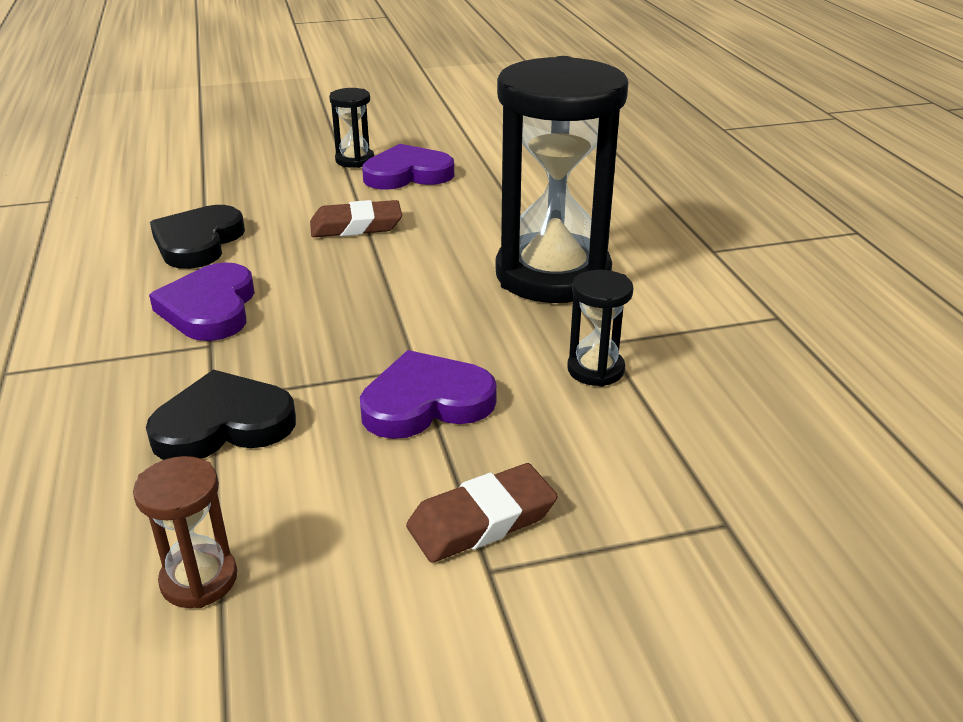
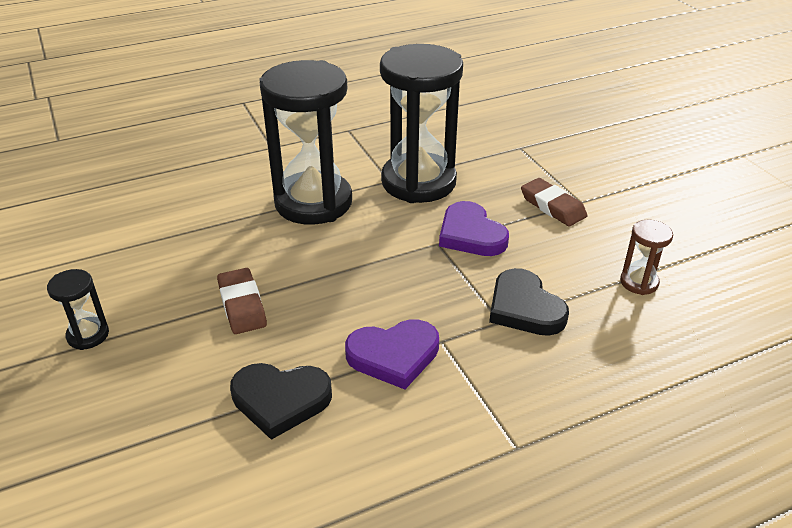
camera: 100 degrees left, 5 degrees up
purple heart [362,144,454,189] -> none
black hourglass [567,270,634,387] -> black hourglass [380,44,463,203], size x2.36

